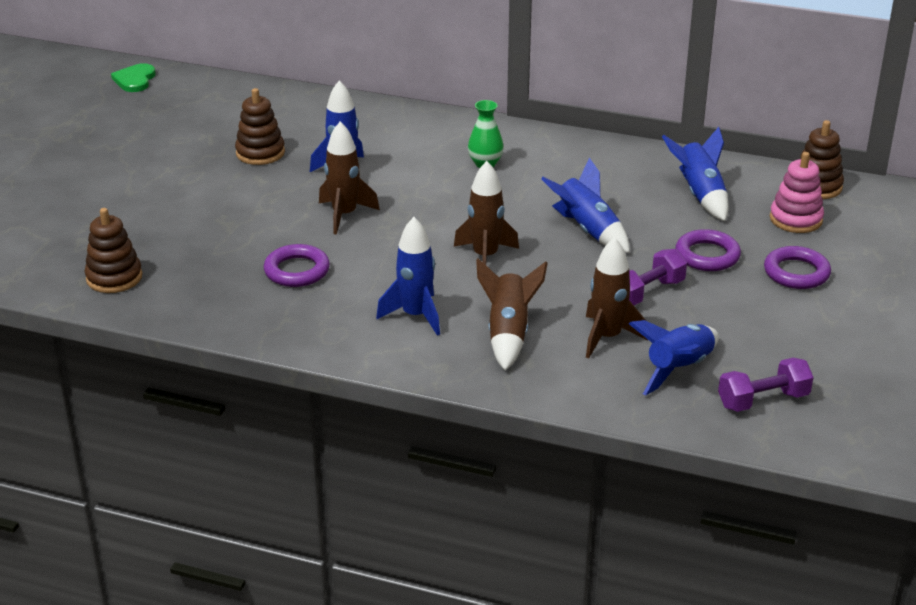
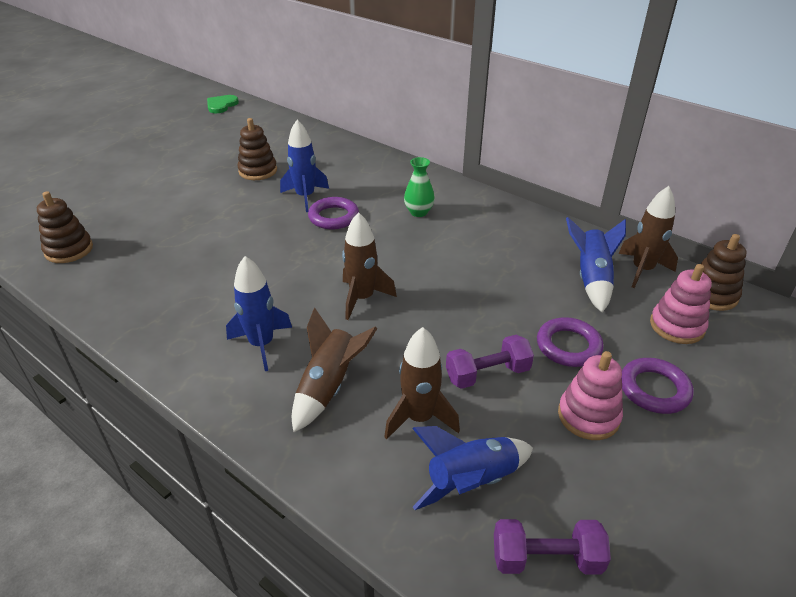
camera: 20 degrees right, 5 degrees up
purple ring [264,244,330,287] -> purple ring moved to [308,197,359,229]
brown rocket [319,122,380,235] -> brown rocket moved to [618,186,678,288]
blue rocket [541,158,630,253] -> none
none -> pink stacking toy [558,351,623,440]

